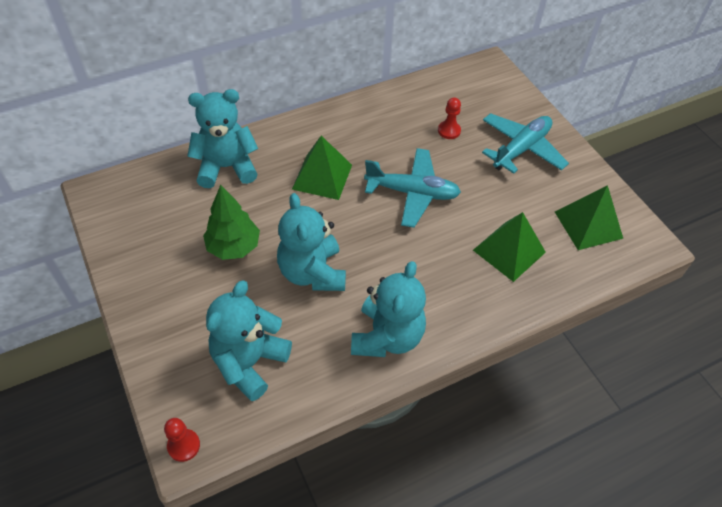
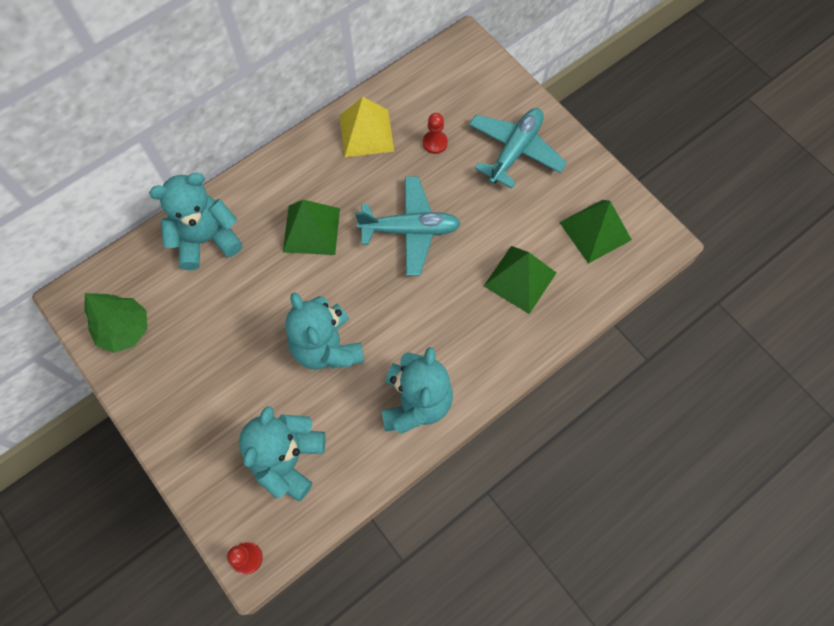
camera: 10 degrees left, 15 degrees up
green tree [203,185,260,260] -> green tree moved to [85,293,147,353]
none -> yellow pyramid [339,97,394,157]

